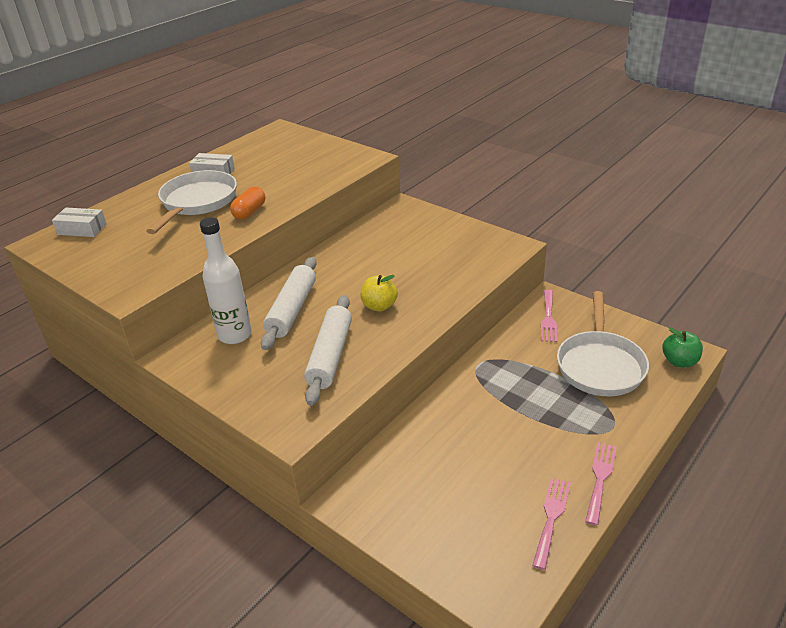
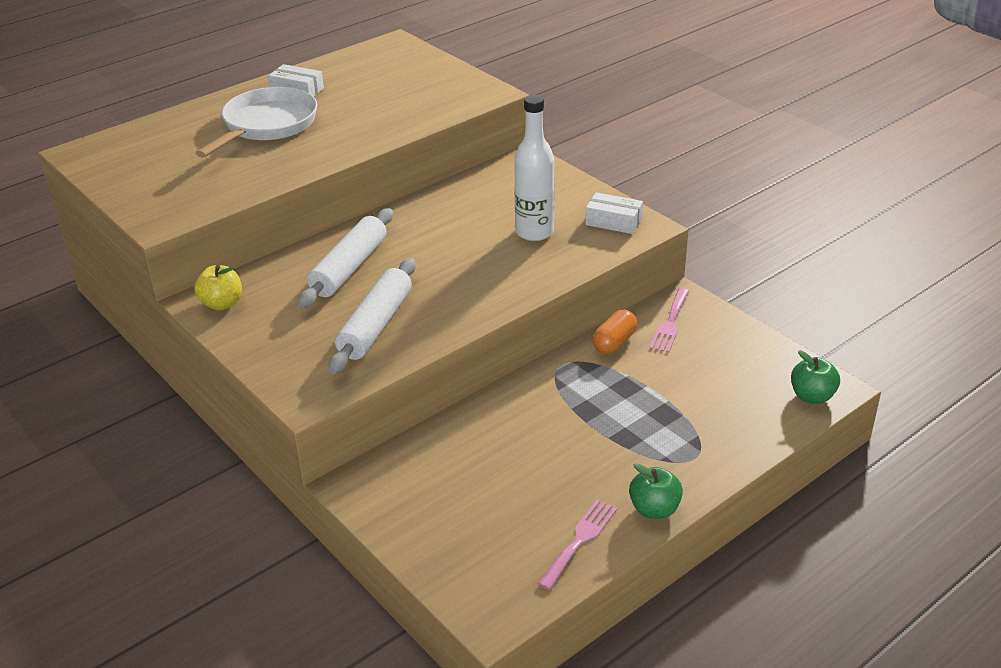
camera: 10 degrees right, 0 degrees up
white box [52,208,107,237] -> white box moved to [585,192,643,234]
white bottle [200,217,252,344] -> white bottle moved to [514,95,554,241]
orange capsule [230,187,265,220] -> orange capsule moved to [592,310,637,354]
yellow apple [361,275,398,311] -> yellow apple moved to [194,265,242,310]
white pan [557,291,649,396] -> none
pink fork [585,442,617,526] -> green apple [629,463,683,519]

